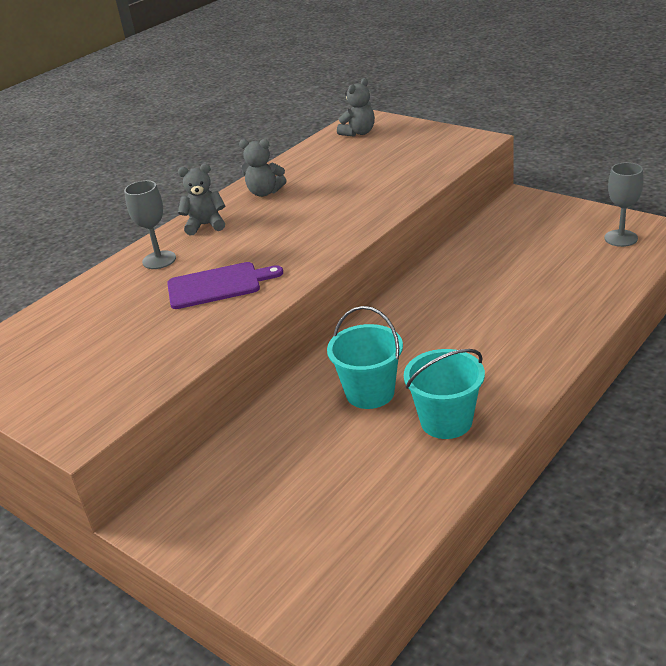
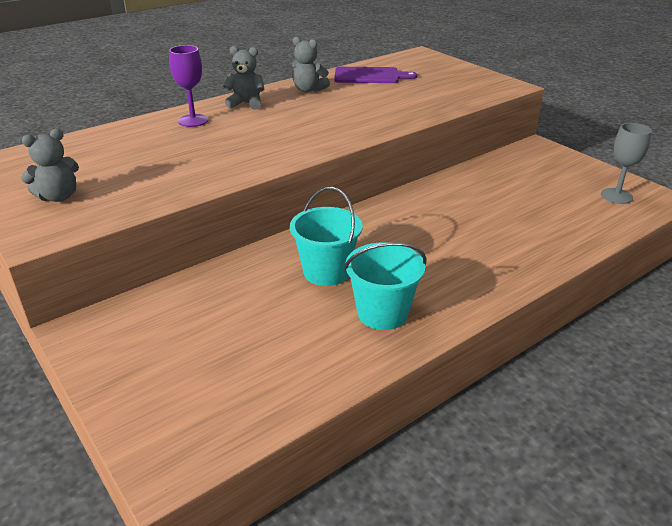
camera: 10 degrees right, 0 degrees up
grey goblet [124,180,176,269] -> purple goblet [169,45,208,127]
purple cutting board [167,262,283,309] -> purple cutting board moved to [334,67,417,83]
grey teddy bear [337,78,375,137] -> grey teddy bear moved to [21,128,79,202]

